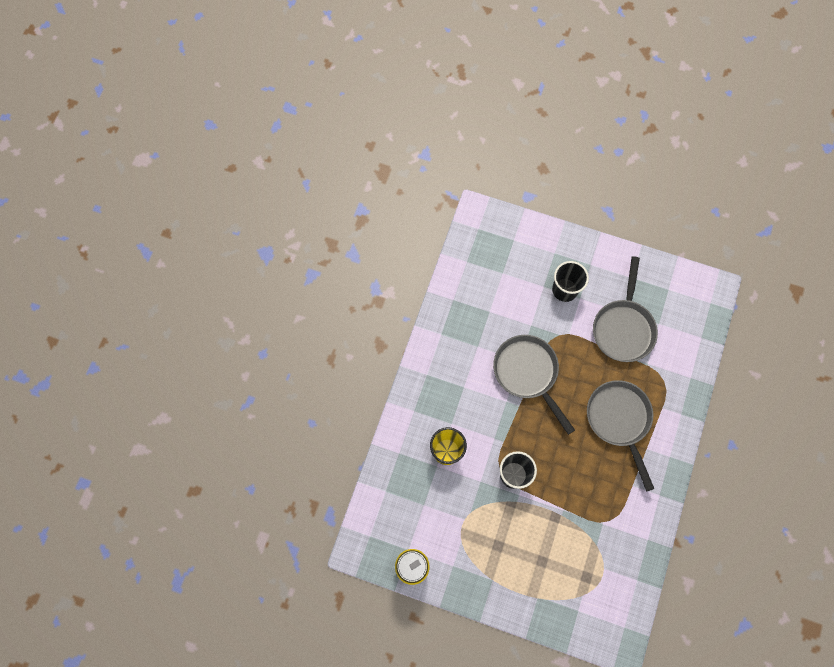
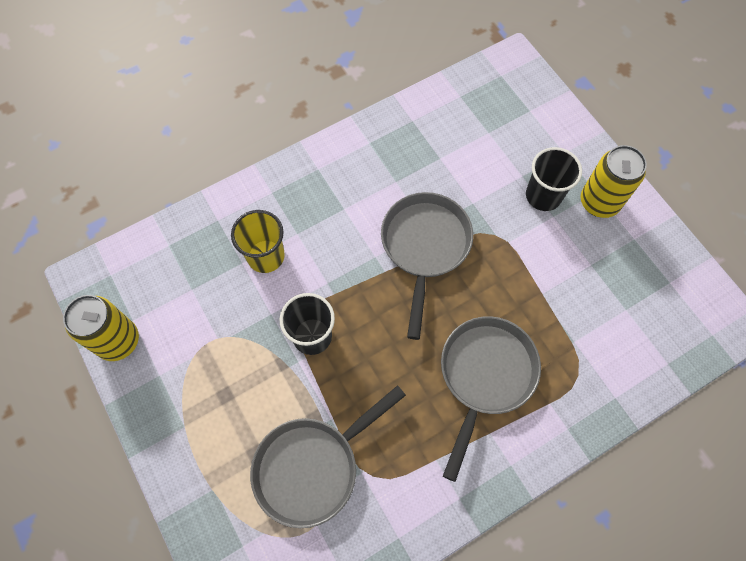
camera: 40 degrees right, 5 degrees down
grey pan [593,256,658,362] -> grey pan moved to [250,385,406,528]
none -> yellow can [581,145,647,218]

